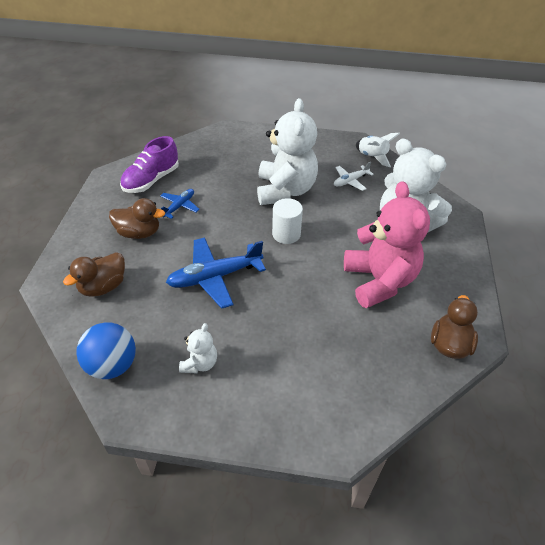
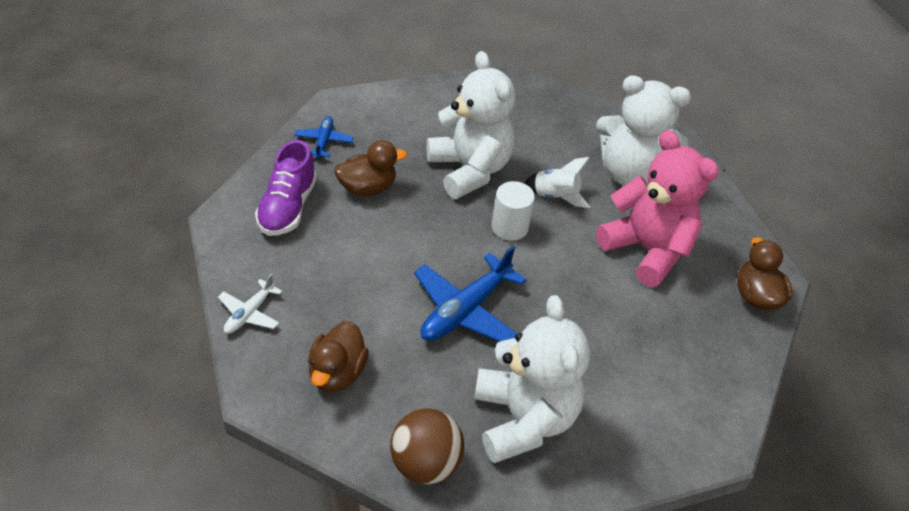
camera: 30 degrees left, 0 degrees up
blue ball [76,322,136,379] -> brown ball [390,408,464,484]
brown duck [109,198,165,239] -> brown duck moved to [334,140,407,196]
blue plane [160,189,200,219] -> blue plane moved to [294,116,354,159]
white teddy bear [179,323,217,373] -> white teddy bear [474,295,590,463], size x2.22
white plane [334,162,374,191] -> white plane moved to [218,274,283,334]
white rocket [356,133,400,167] -> white rocket moved to [524,157,590,208]

